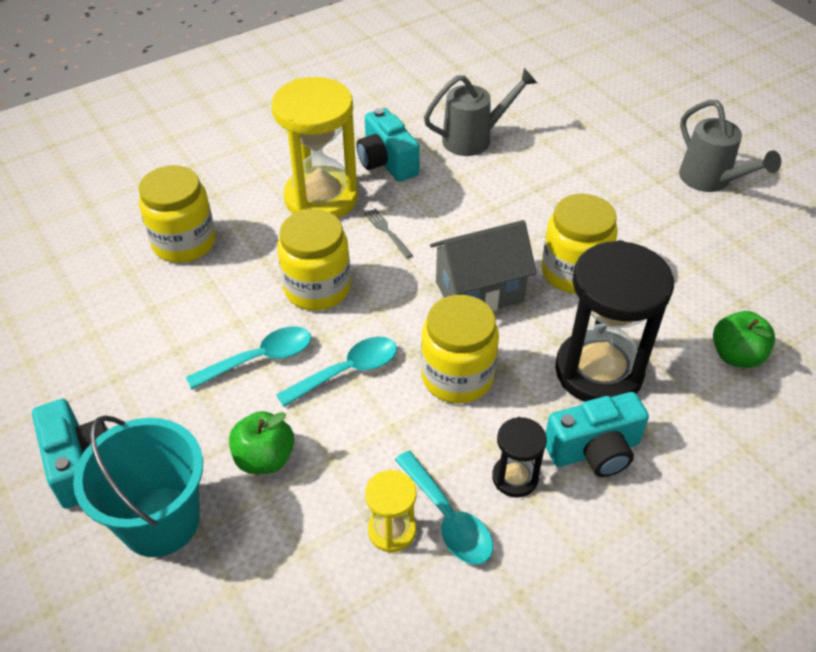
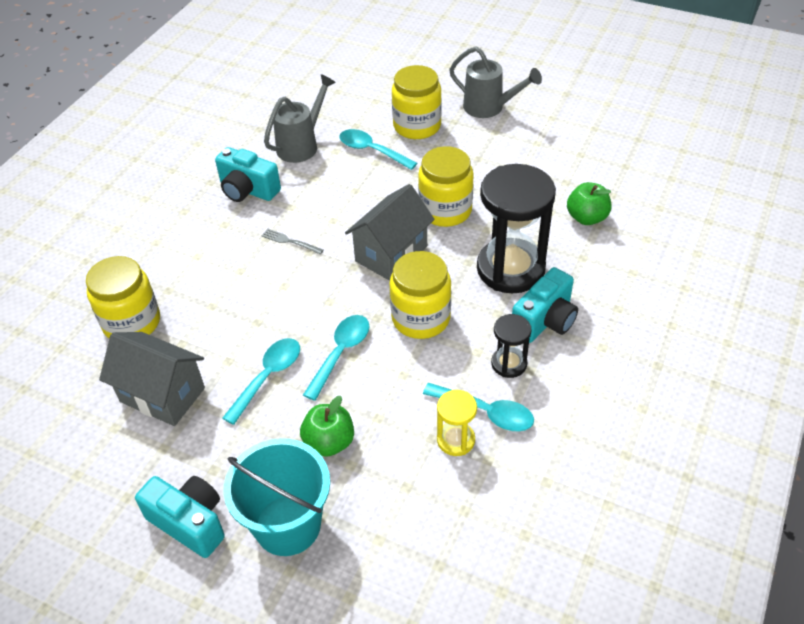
camera: 30 degrees left, 0 degrees up
yellow hourglass [272,77,358,218] -> none
yellow jar [277,209,351,310] -> yellow jar moved to [392,65,442,139]
none -> grey house [99,332,205,426]
none -> turquoise spoon [340,129,417,170]

